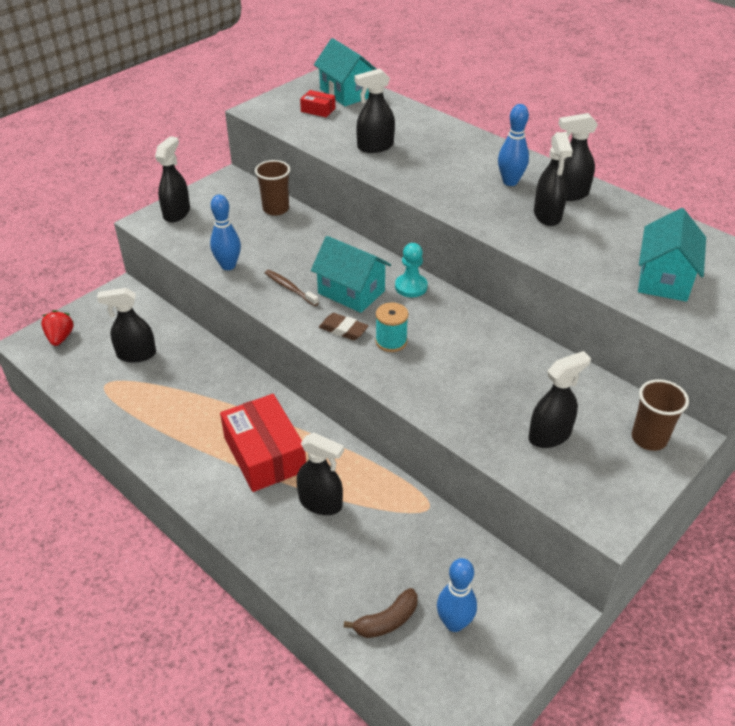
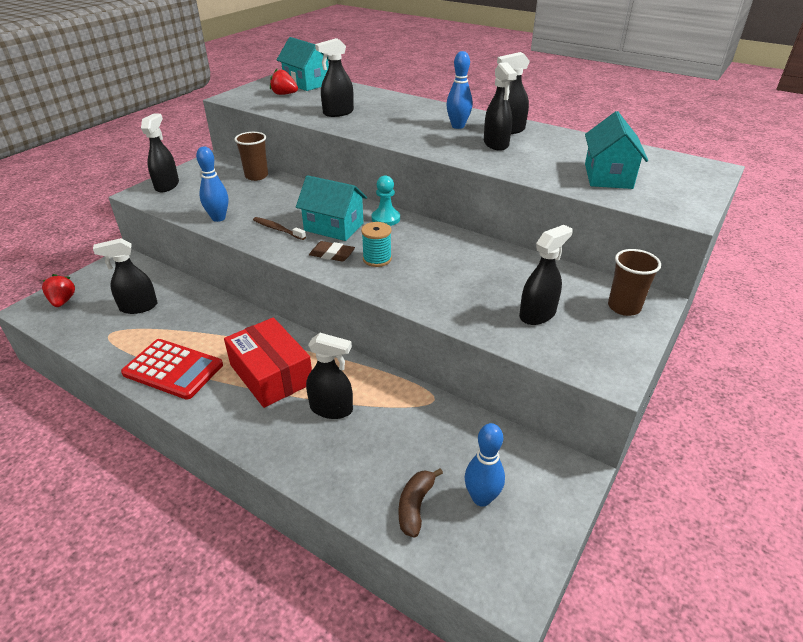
camera: 10 degrees left, 5 degrees down
red box [300,90,335,117] -> red strawberry [270,69,298,95]
brown banana [344,588,418,638] -> brown banana turned 150 degrees clockwise [399,468,443,537]
none -> red calculator [121,339,223,400]

